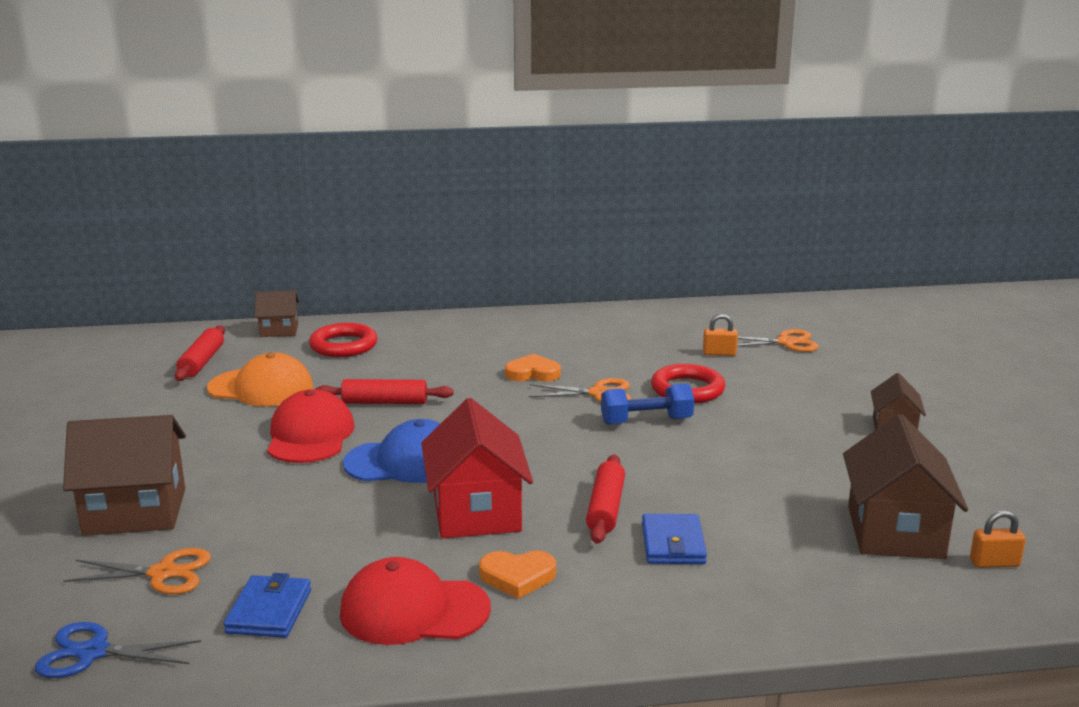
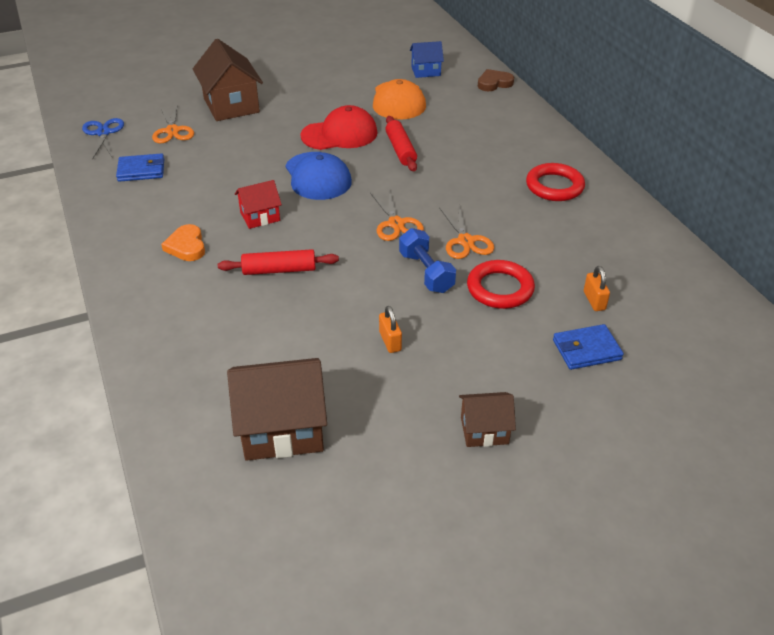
camera: 75 degrees right, 20 degrees up
red rolling pin [175,325,225,381] -> blue house [410,41,444,78]
brown house [255,290,299,337] -> brown heart [478,69,514,91]
red ring [309,323,378,357] -> red ring moved to [526,163,585,201]
red cap [340,557,491,645] -> none
red house [421,398,533,539] -> red house [235,180,282,229], size x0.56
orange heart [505,354,561,381] -> none
blue wallet [642,514,707,564] -> blue wallet moved to [553,324,624,370]
orange scissors [737,329,819,352] -> orange scissors moved to [370,189,424,241]
orange padlock [970,510,1026,568] -> orange padlock moved to [379,306,402,353]

